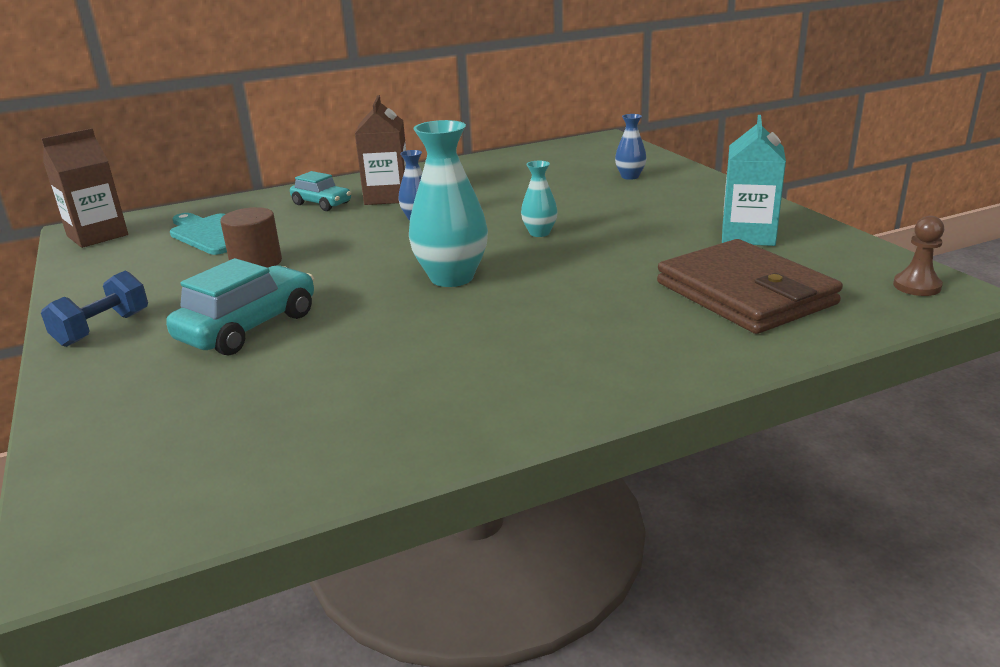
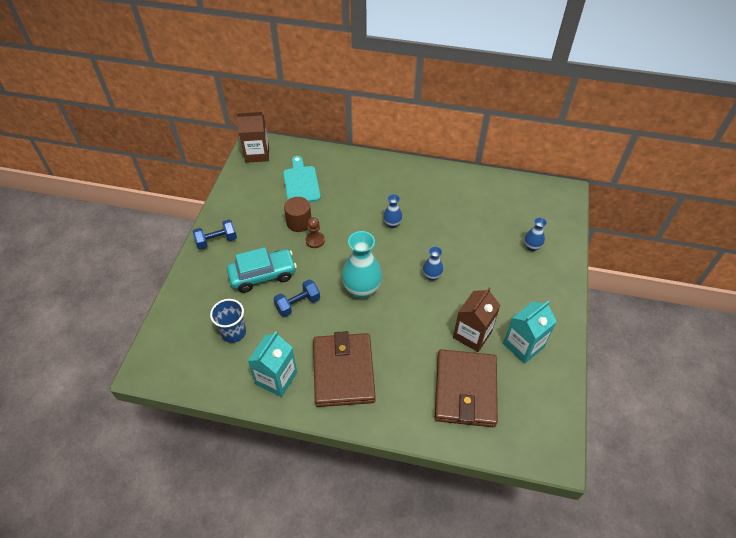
camera: 35 degrees right, 25 degrees up
turquoise car [290,171,351,211] -> none
brown carton [355,95,406,205] -> brown carton moved to [453,287,501,352]
turquoise vase [521,161,558,237] -> blue vase [423,247,443,281]
brown pawn [893,216,944,296] -> brown pawn moved to [305,217,325,248]
none -> blue cup [210,299,246,343]
none -> turquoise carton [248,331,297,397]
none -> blue dumbbell [274,279,320,317]
none -> brown wallet [313,331,376,407]

